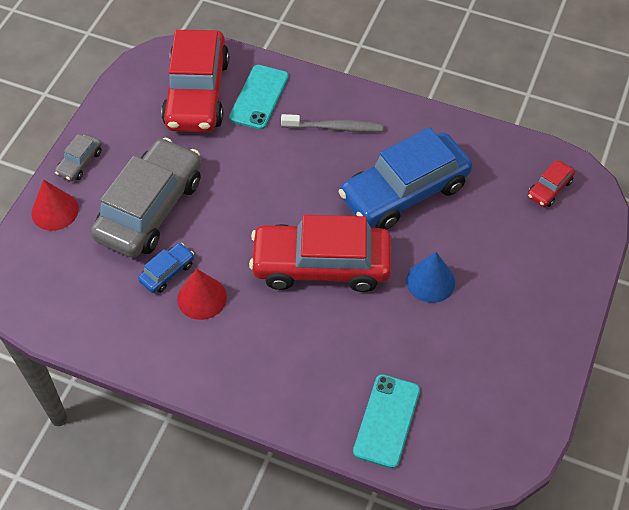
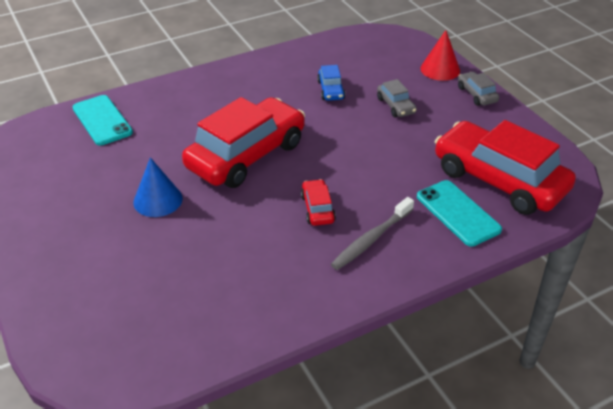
camera: 130 degrees right, 15 degrees down
grey car [91,138,201,258] -> grey car [377,79,417,117], size x0.43
red cone [177,269,227,320] -> none
blue car [338,127,472,230] -> none
red car [528,160,575,207] -> red car moved to [301,179,336,226]

